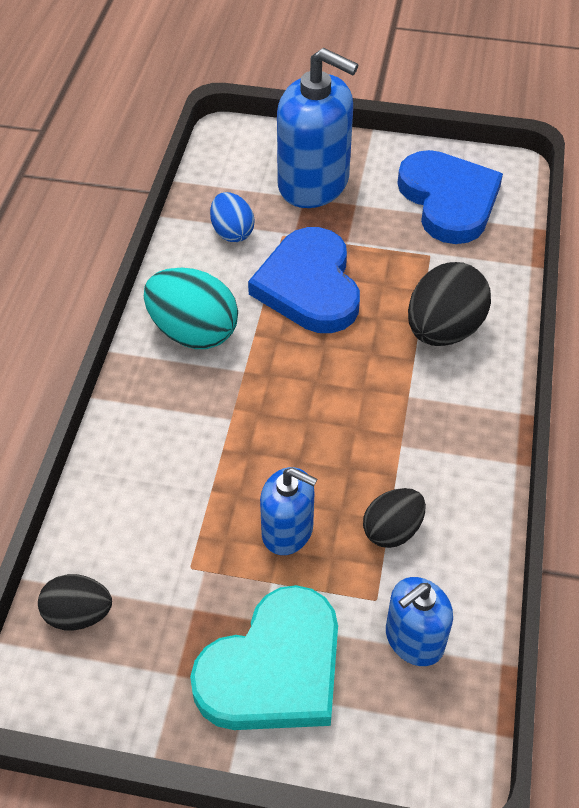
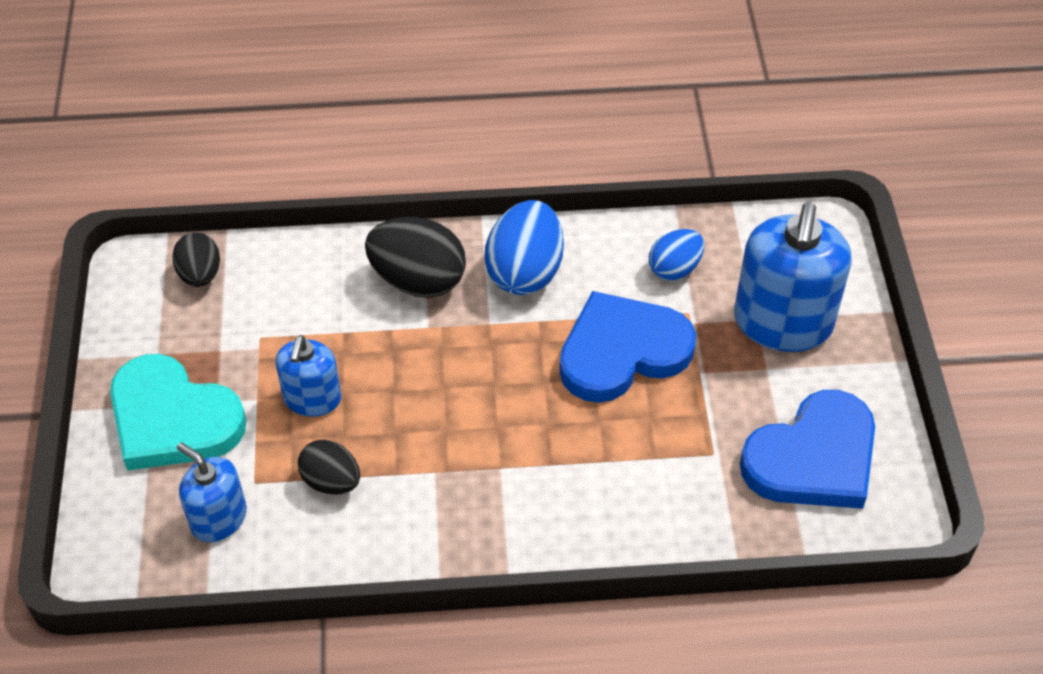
camera: 75 degrees right, 0 degrees up
turquoise egg [144,268,238,349] -> blue egg [484,200,564,295]
black egg [408,262,491,346] -> black egg moved to [365,217,466,298]

